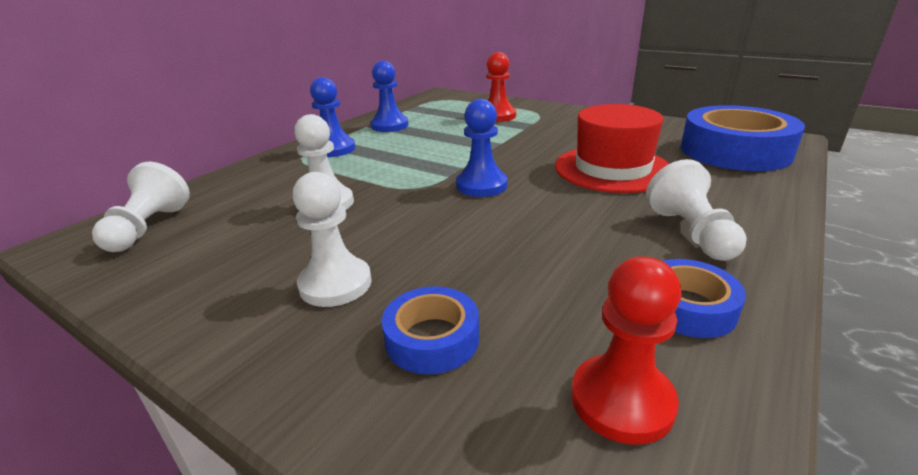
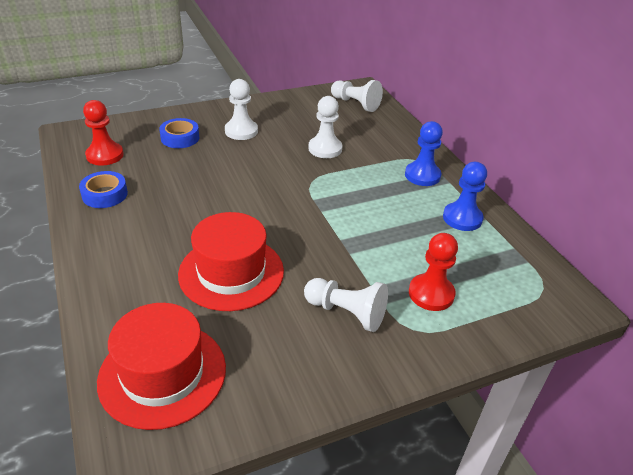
camera: 120 degrees right, 10 degrees up
blue pawn [456,99,507,197] -> none
white pawn [646,159,747,261] -> white pawn moved to [304,278,388,332]
blue tape [681,105,805,171] -> red hat [97,303,226,430]

